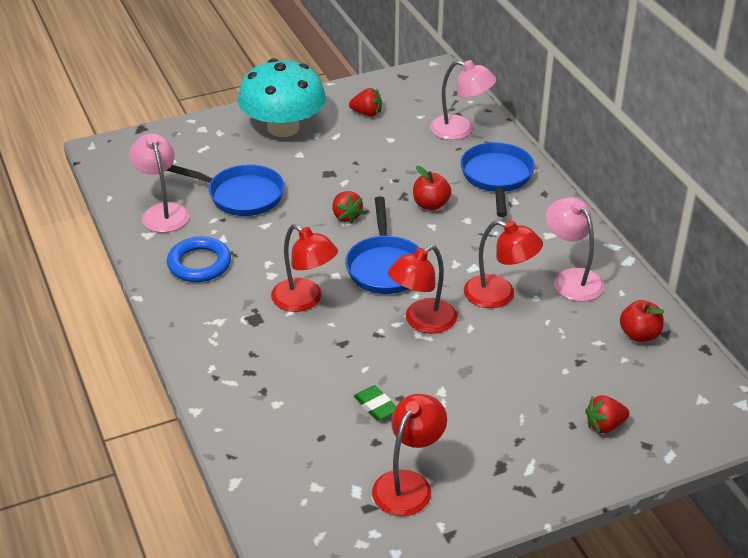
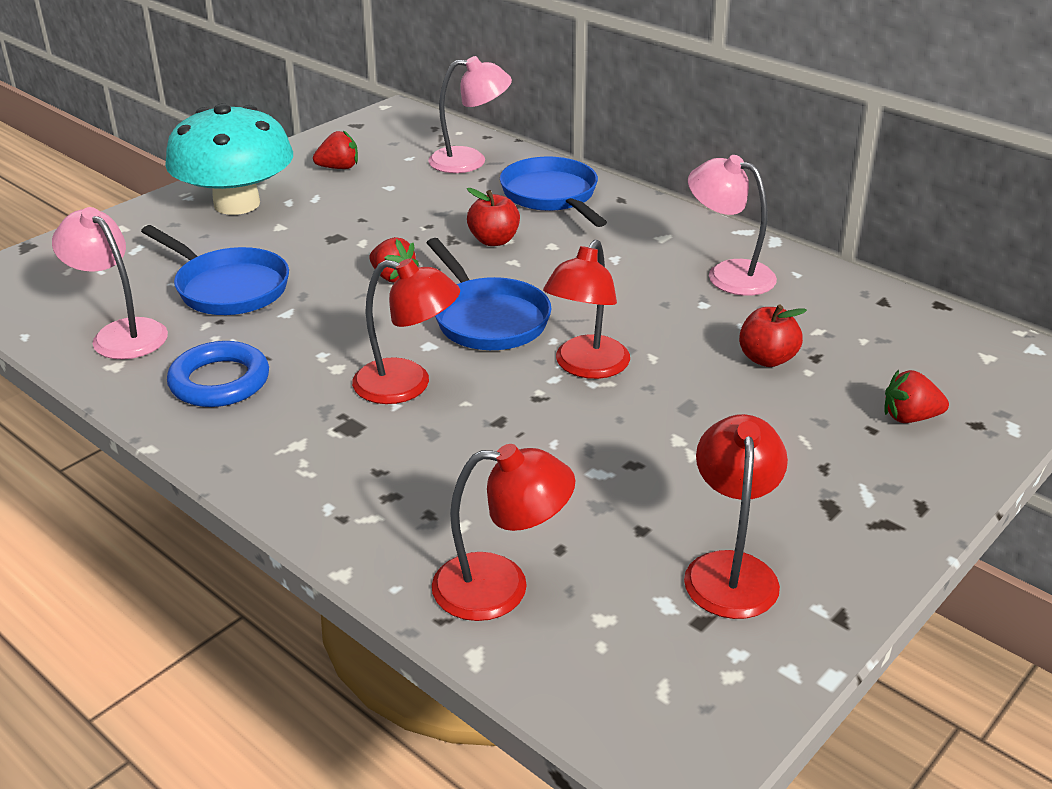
camera: 25 degrees left, 5 degrees down
blue pan [167,164,285,216] -> blue pan turned 45 degrees clockwise [141,225,289,315]
green eraser [354,385,396,421] -> none
red lamp [464,220,543,308] -> red lamp moved to [432,444,575,621]
red strawberry [585,395,629,433] -> red strawberry turned 45 degrees clockwise [884,370,949,423]
red apple [620,300,664,342] -> red apple moved to [739,304,807,367]

